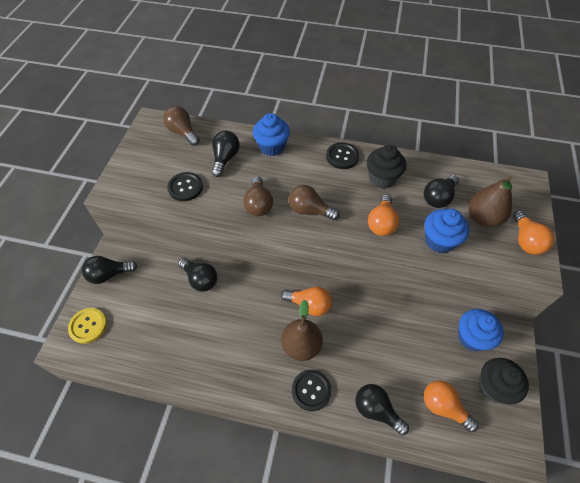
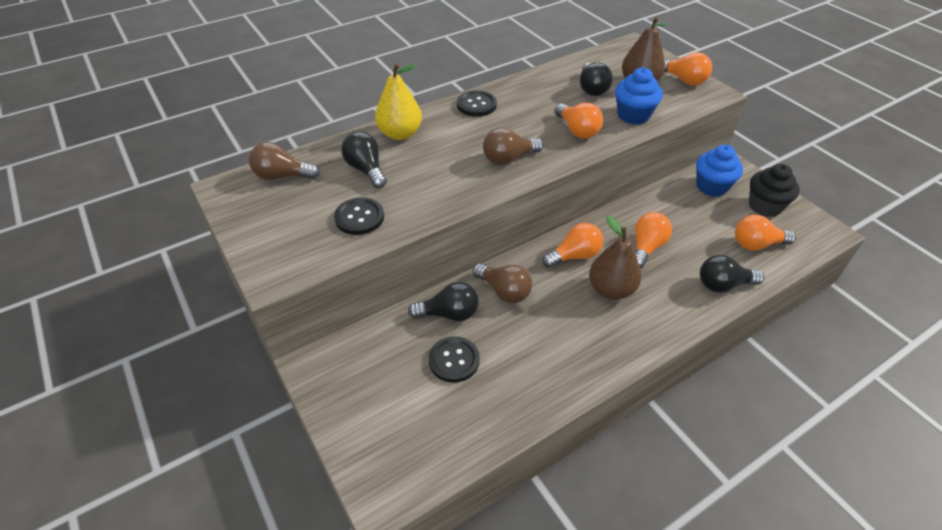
camera: 45 degrees left, 10 degrees down
yellow button [68,308,107,344] -> none
black light bulb [82,256,137,284] -> none
brown light bulb [243,176,273,216] -> brown light bulb moved to [473,264,532,303]
blue cupcake [253,113,290,156] -> yellow pear [375,63,422,140]
black button [292,370,331,411] -> black button moved to [429,336,480,383]
black cupcake [367,145,406,188] -> none
none -> orange light bulb [635,212,672,269]

